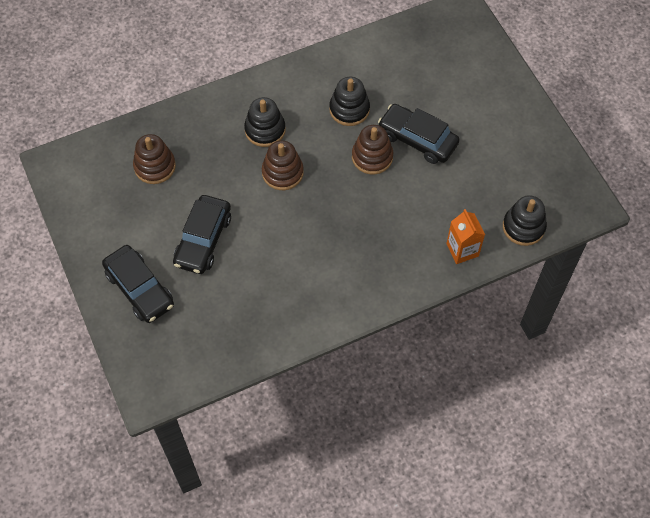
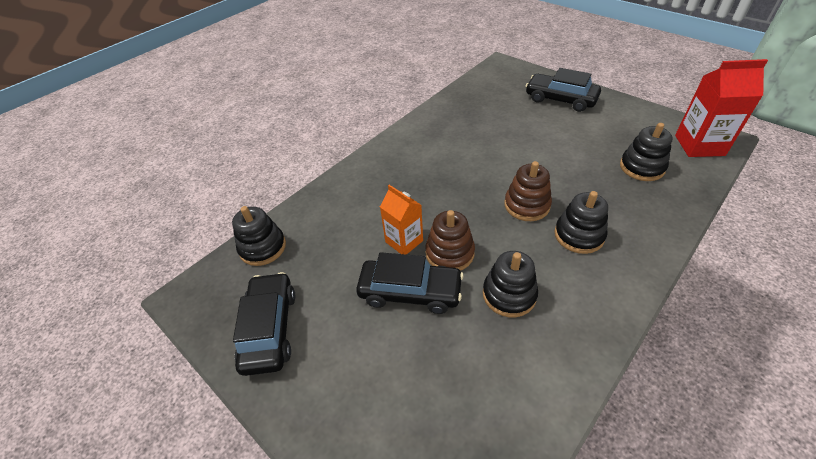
camera: 160 degrees right, 15 degrees down
brown stacking toy [133,134,176,184] -> black stacking toy [620,123,673,181]
black car [173,195,231,274] -> black car moved to [233,272,295,376]
orange carton [446,209,485,264] -> orange carton moved to [380,185,423,255]
none -> red carton [675,59,768,157]

